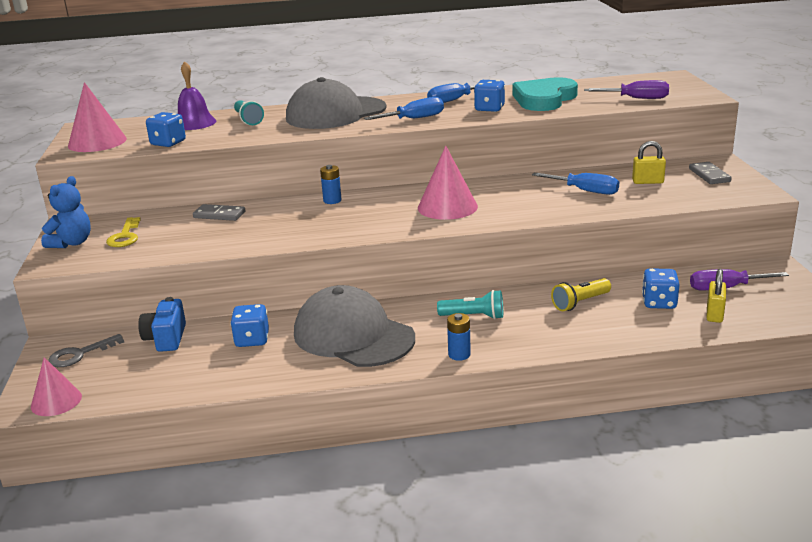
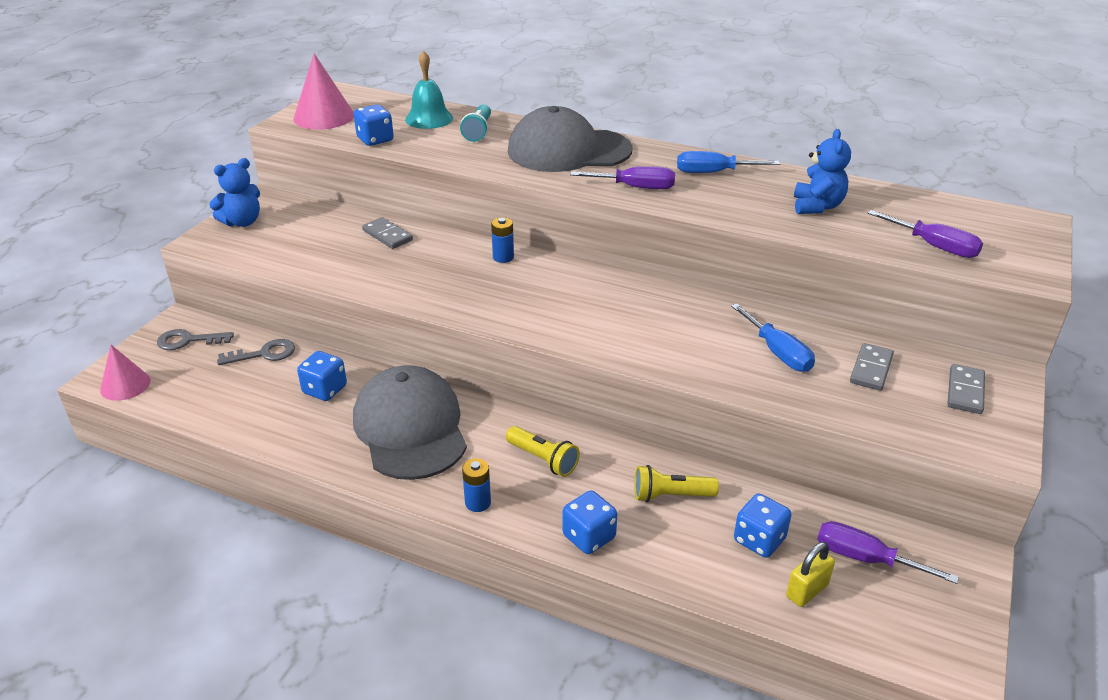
camera: 30 degrees right, 10 degrees up
yellow key [106,217,141,247] -> none
blue camera [138,297,186,352] -> grey key [217,339,295,365]
purple bell [178,61,216,130] -> turquoise bell [405,50,453,129]
blue screwdriver [364,97,444,120] -> purple screwdriver [570,166,675,189]
pink cone [418,146,478,220] -> none
turquoise flashlight [437,290,503,319] -> yellow flashlight [506,426,580,477]
blue dice [474,80,505,112] -> blue dice moved to [562,491,617,554]
turquoise heart [512,77,578,111] -> blue teddy bear [794,129,851,214]
yellow padlock [632,141,666,184] -> grey domino [850,343,894,391]

